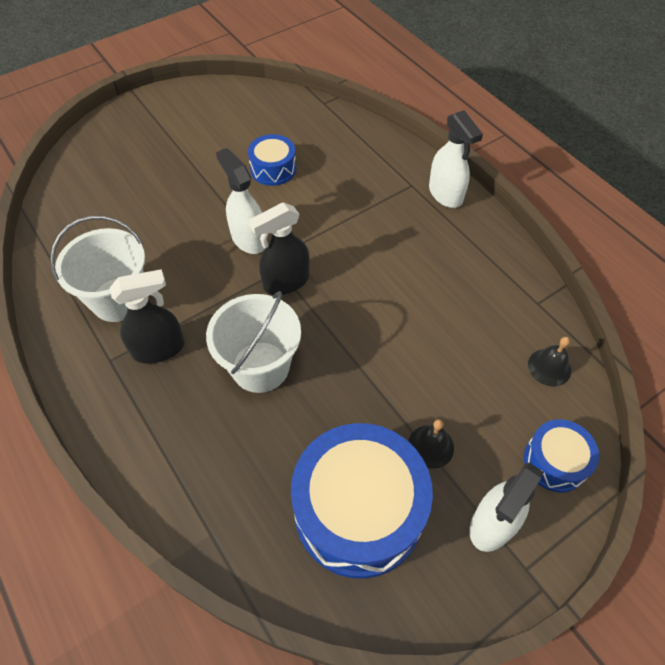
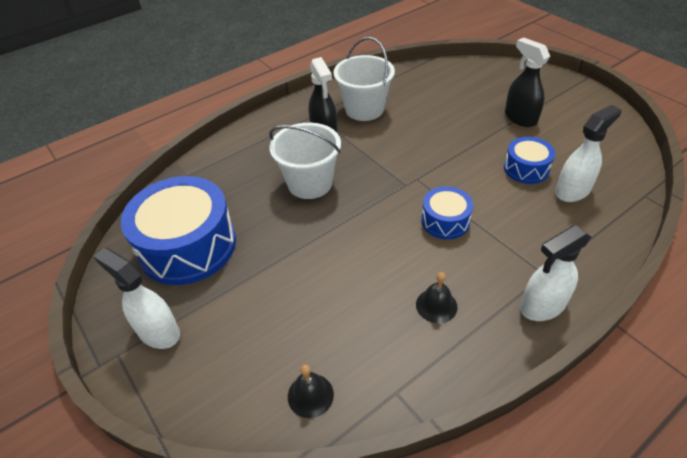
camera: 90 degrees right, 10 degrees down
white spray bottle [216,148,265,254] -> white spray bottle moved to [555,105,621,202]
black spray bottle [249,202,310,295] -> black spray bottle moved to [505,38,550,127]
black bell [408,419,454,469] -> black bell moved to [416,272,458,323]
blue drum [524,419,599,492] -> blue drum moved to [421,186,473,239]

